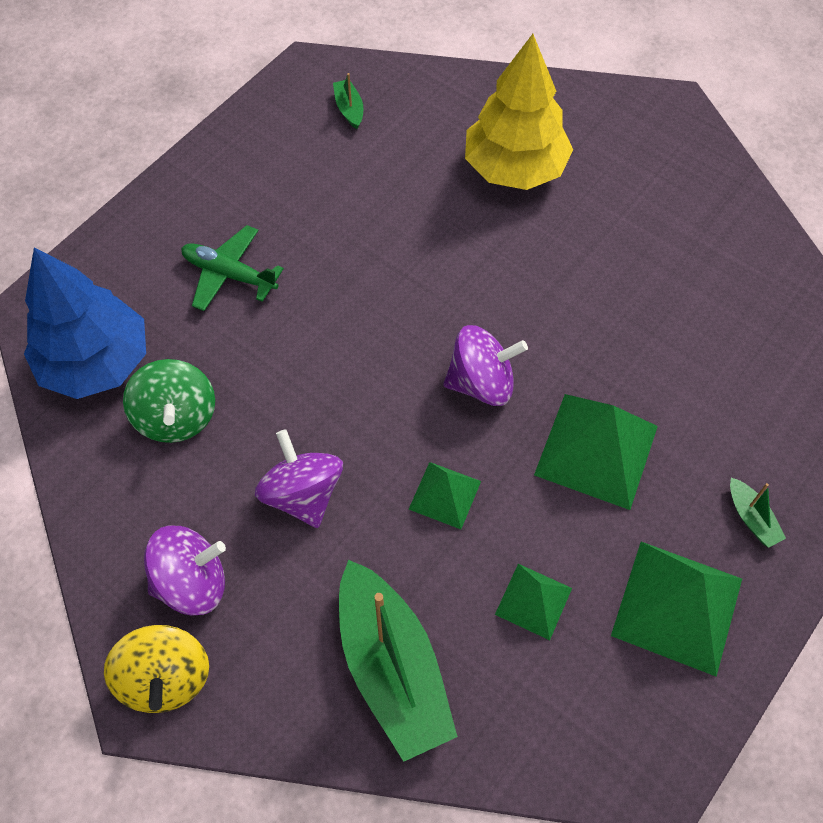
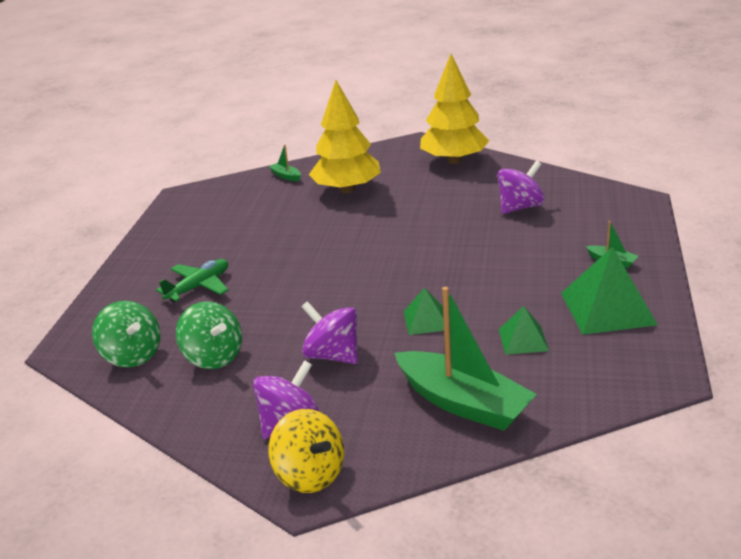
camera: 25 degrees left, 30 degrees down
blue tree [24,248,146,399] -> green spinning top [92,301,161,368]
green plane [181,225,284,311] -> green plane turned 135 degrees clockwise [156,259,228,302]
green boat [333,73,363,129] -> green boat moved to [269,144,301,181]
purple spinning top [443,325,528,406] -> purple spinning top moved to [497,161,545,214]
green pyramid [534,394,658,510] -> none
none -> yellow tree [420,54,489,164]

